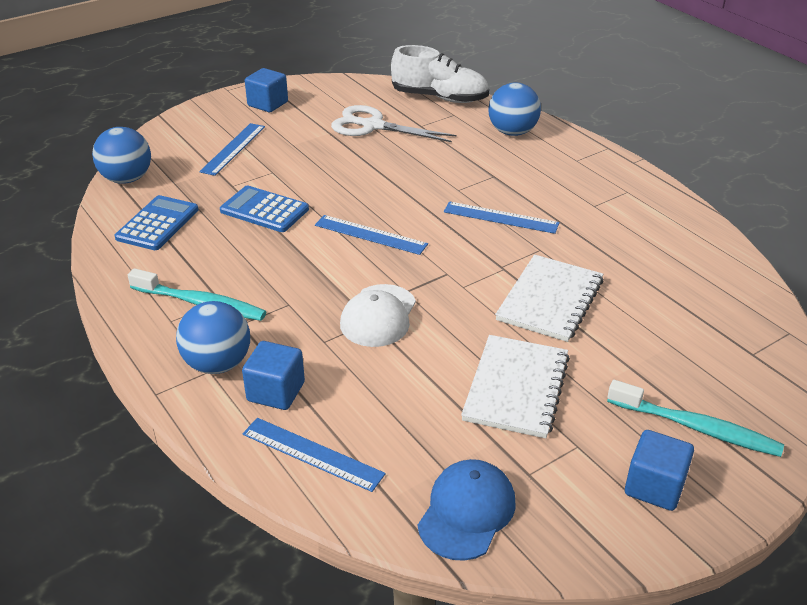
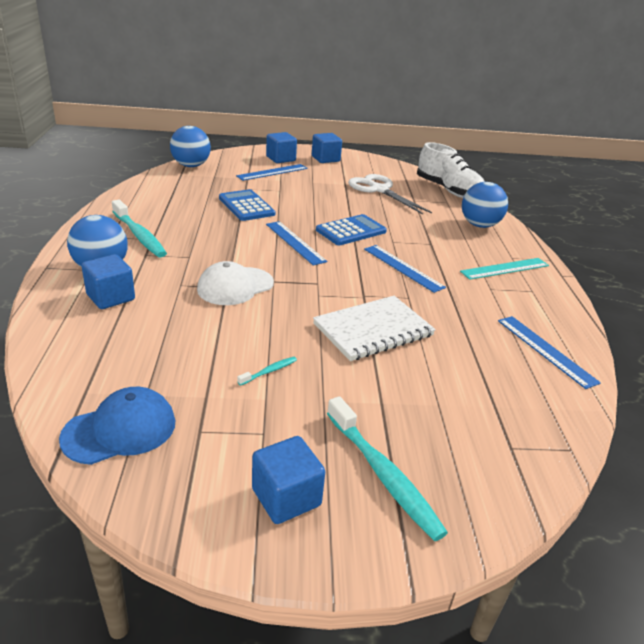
camera: 30 degrees right, 5 degrees down
blue calculator [115,195,198,250] -> blue calculator moved to [316,214,387,245]
blue ruler [242,418,386,492] -> blue ruler moved to [498,316,601,389]
white notebook [461,335,570,438] -> turquoise toothbrush [237,357,297,386]
none -> blue cube [266,132,297,163]
none -> turquoise ruler [460,258,549,280]

